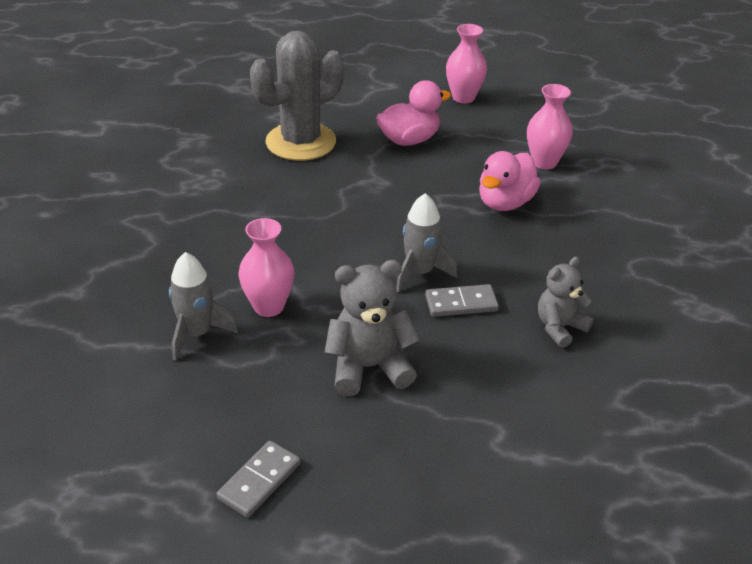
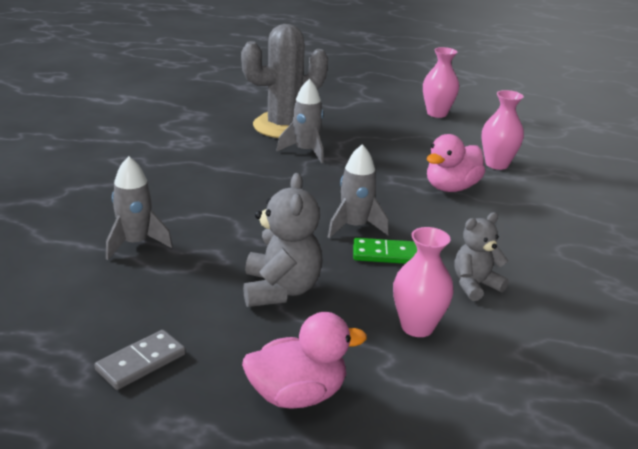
camera: 10 degrees right, 10 degrees down
pink vase [239,218,295,317] -> pink vase moved to [393,227,454,337]
grey teddy bear [324,260,420,396] -> grey teddy bear turned 90 degrees clockwise [243,173,323,307]
pink duck [376,80,451,146] -> pink duck moved to [242,312,367,409]
grey domino [425,284,499,317] -> green domino [353,238,417,264]
none -> grey rocket [277,79,324,163]

